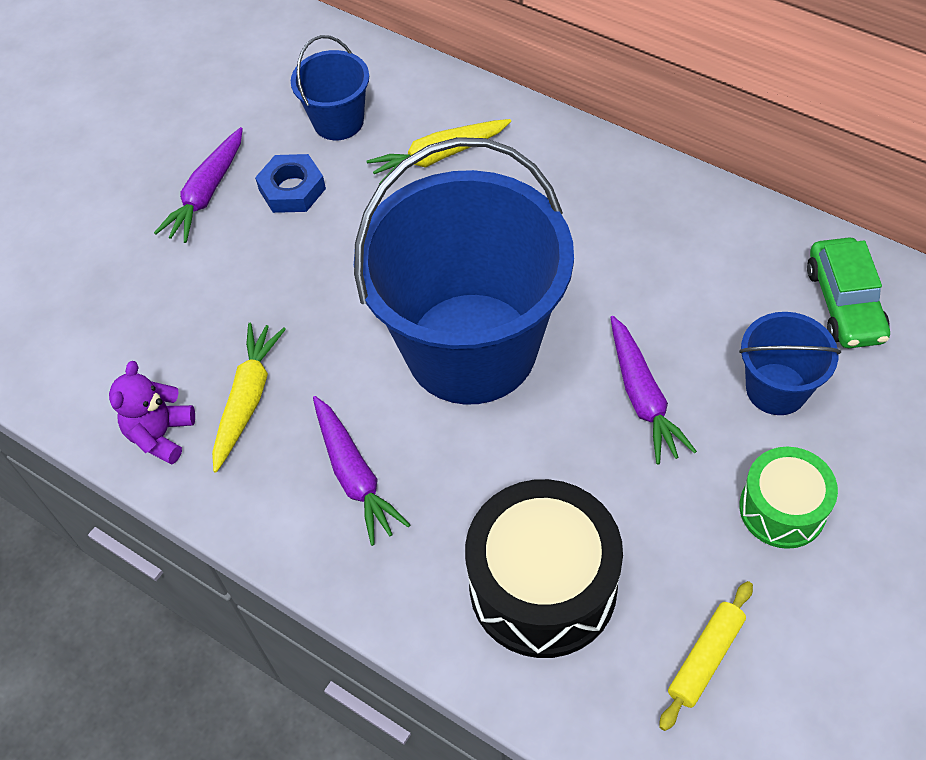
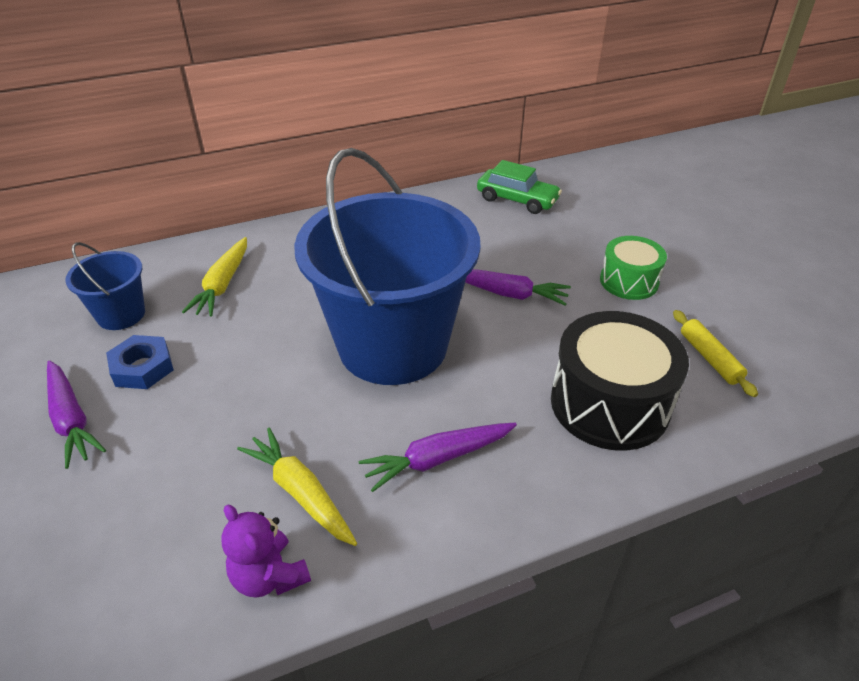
camera: 60 degrees left, 15 degrees down
purple carrot [313,396,410,546] -> purple carrot turned 150 degrees clockwise [359,423,517,492]
blue bucket [739,312,841,415] -> none

